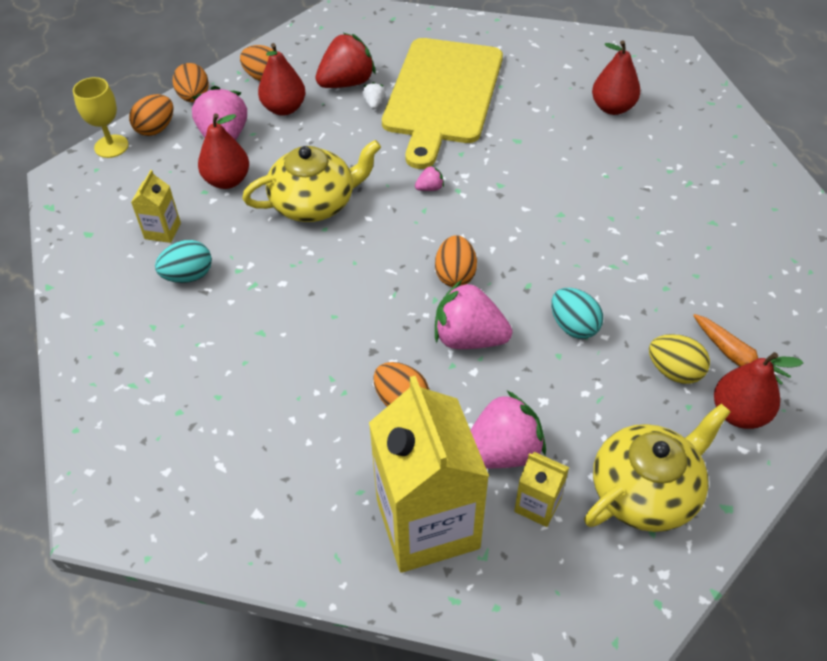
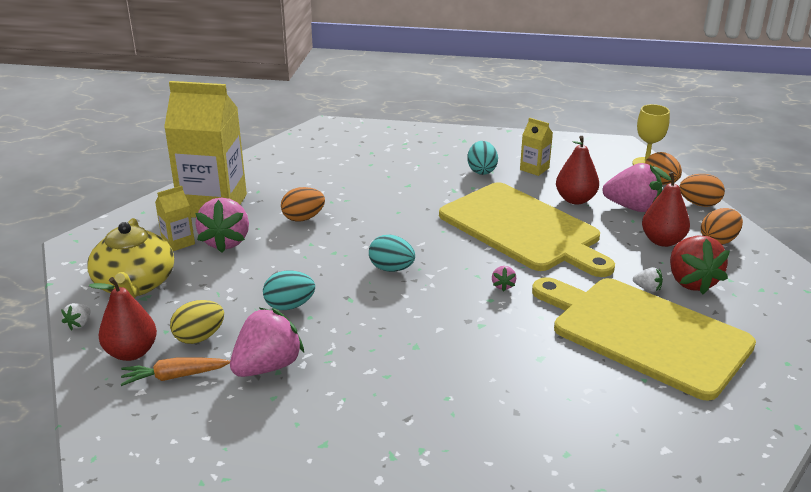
camera: 115 degrees right, 20 degrees down
yellow teapot [242,140,381,222] -> yellow cutting board [439,182,615,277]
orange egg [435,235,477,287] -> turquoise egg [369,235,415,272]
pink strawberry [435,280,512,349] -> pink strawberry moved to [230,307,304,377]
red pear [592,40,641,115] -> none
none -> white strawberry [61,303,91,330]

